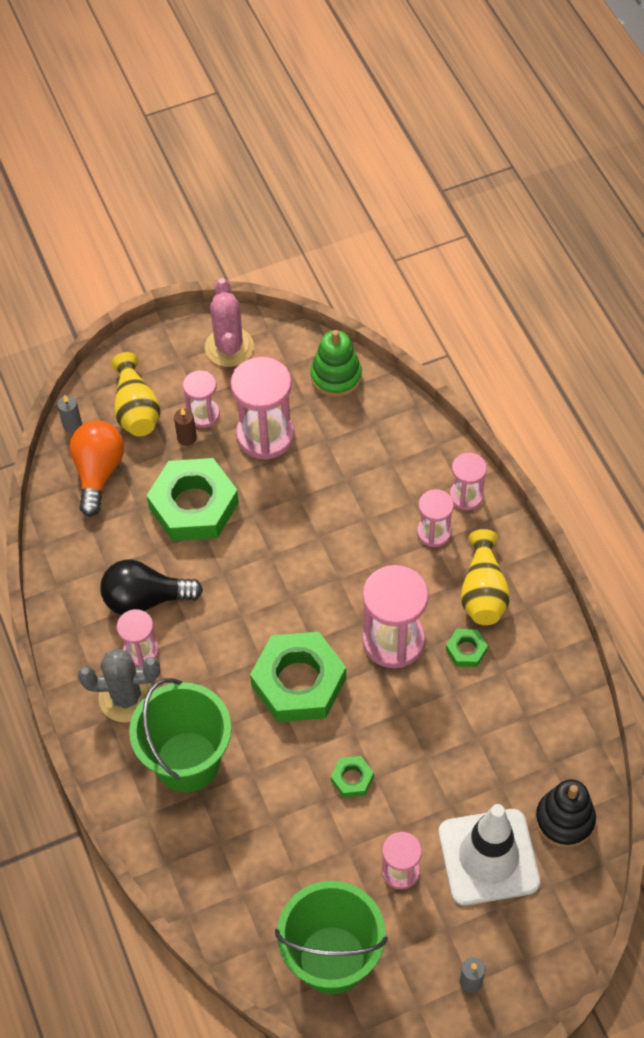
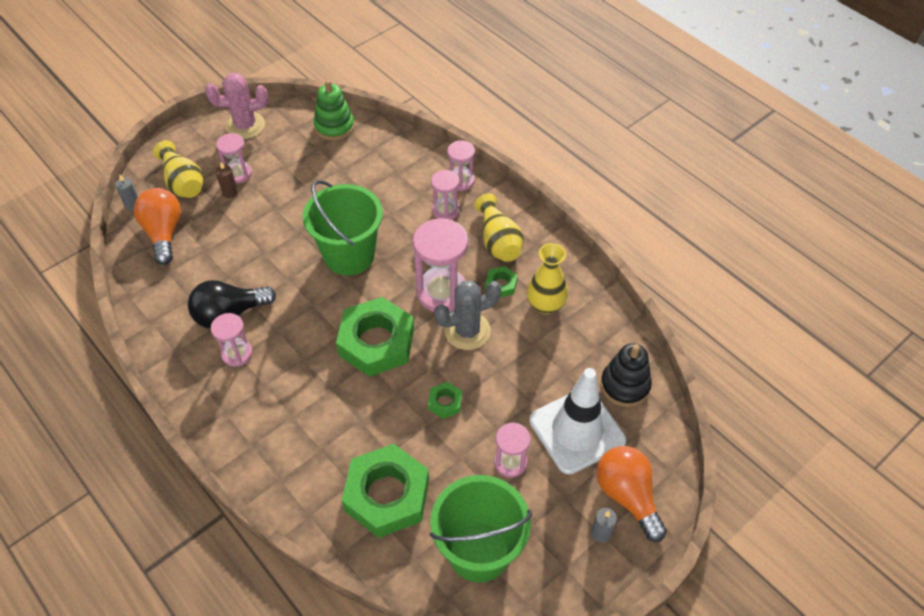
camera: 20 degrees left, 5 degrees down
grey cactus [78,648,160,722] -> grey cactus moved to [434,281,501,350]
green bucket [129,678,231,792] -> green bucket moved to [302,180,383,276]
green nut [147,458,239,541] -> green nut moved to [342,444,429,538]
pink cactus [205,278,254,367] -> pink cactus turned 75 degrees counterclockwise [205,73,268,139]
pink hourglass [230,357,295,460] -> none
none -> yellow vase [527,243,568,314]
none -> orange light bulb [596,446,667,542]

